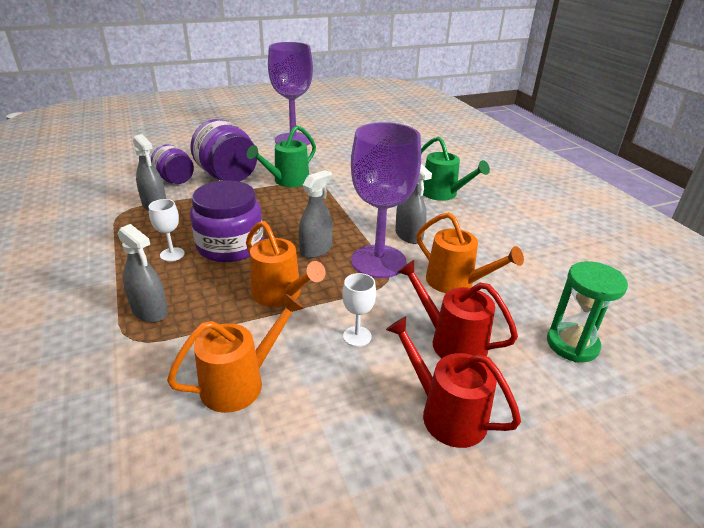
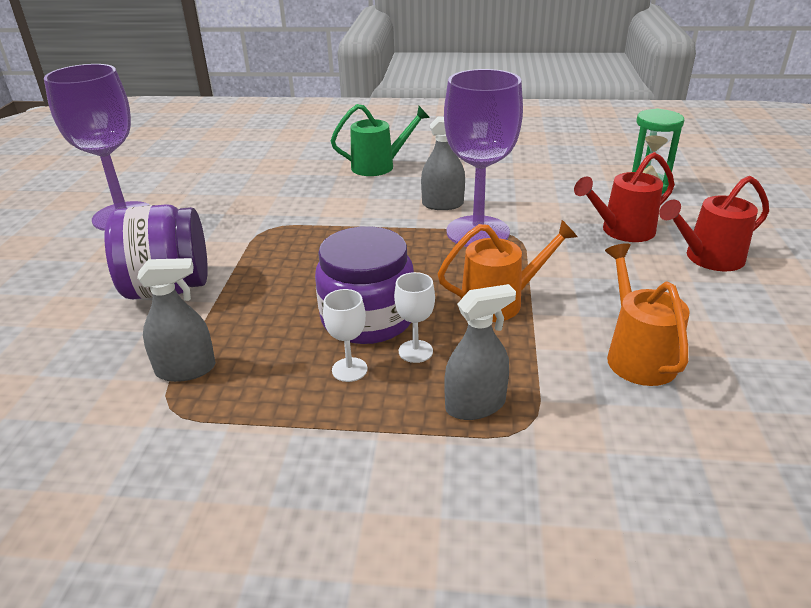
camera: 60 degrees left, 0 degrees up
purple jar [151,144,194,184] -> none
green watering can [247,125,316,187] -> none
grey spray bottle [299,170,333,258] -> none
white goblet [342,273,376,347] -> white goblet moved to [394,272,435,363]
orange watering can [416,212,524,293] -> none

